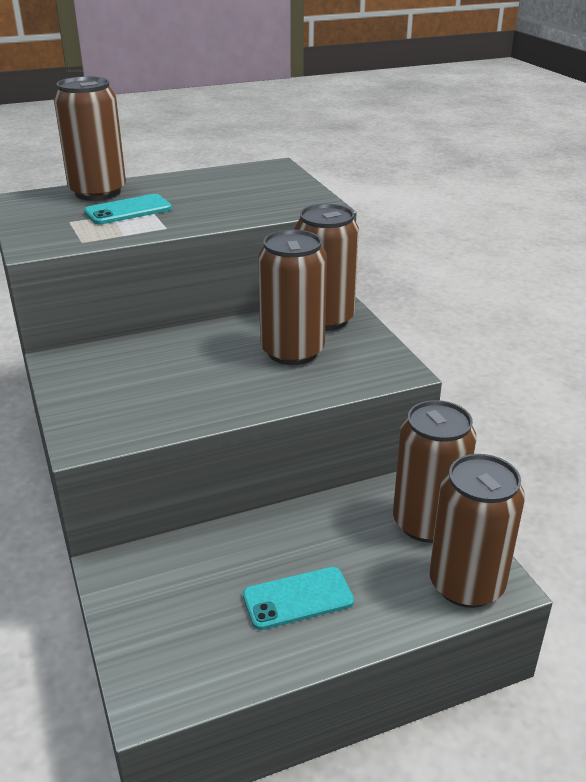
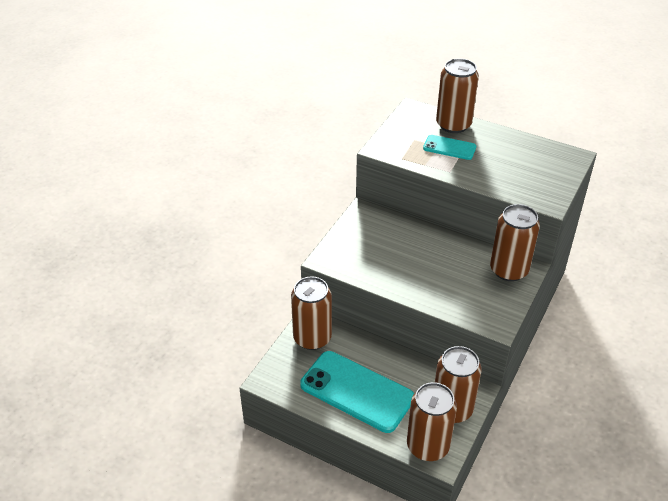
camera: 50 degrees right, 10 degrees up
turquoise phone [243,567,354,630] -> turquoise phone [300,351,414,433], size x1.96
brown can [258,230,327,365] -> brown can moved to [291,276,332,350]

